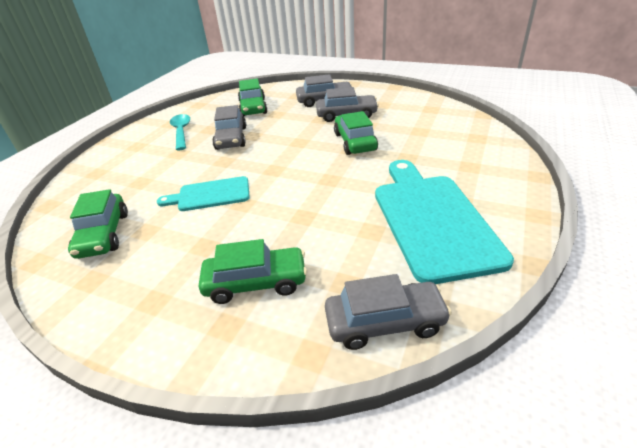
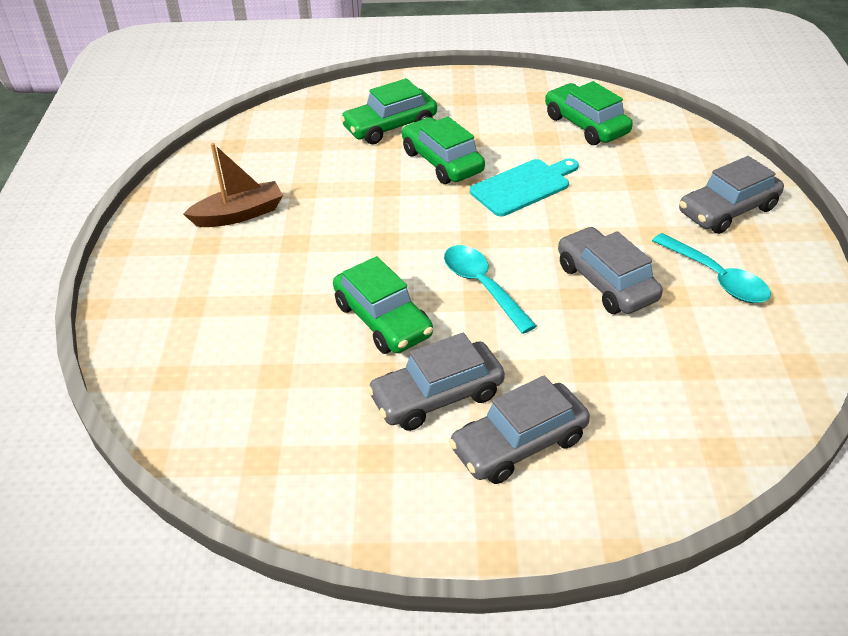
camera: 155 degrees right, 5 degrees up
green car [238,78,267,117] -> green car moved to [402,116,485,184]
grey car [325,274,452,350] -> grey car moved to [679,156,784,234]
turquoise cutting board [375,160,514,284] -> brown boat [183,143,283,227]
none -> turquoise spoon [444,245,537,334]

